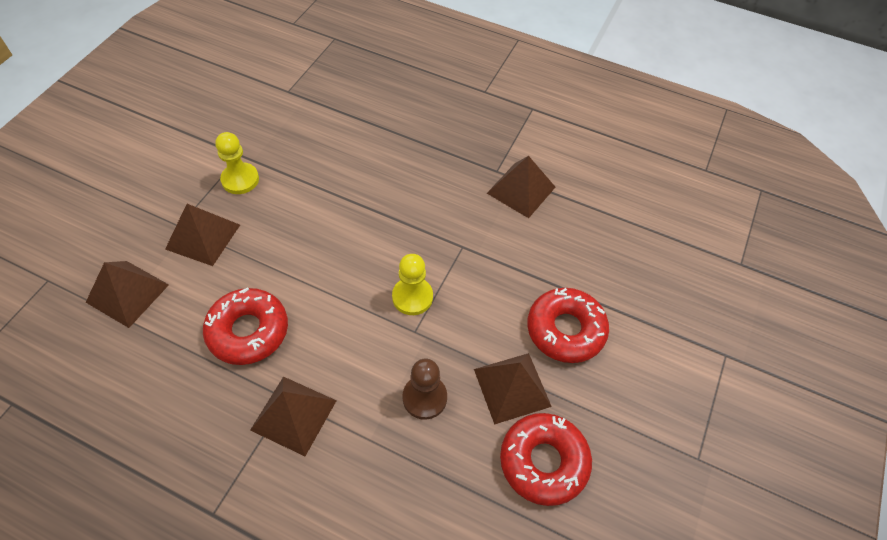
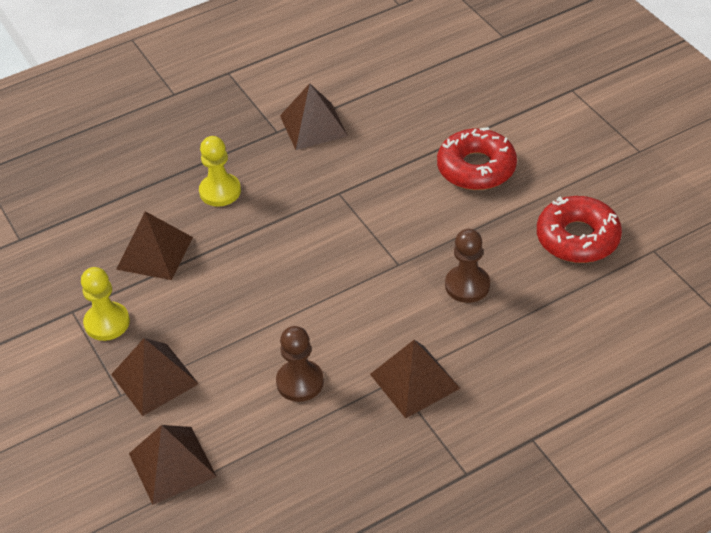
camera: 50 degrees left, 10 degrees down
red donut [203,287,288,365] -> brown pawn [276,326,324,402]
yellow pawn [392,254,433,315] -> yellow pawn moved to [199,136,241,207]
brown pyramid [474,353,552,425] -> brown pyramid moved to [116,211,193,280]

